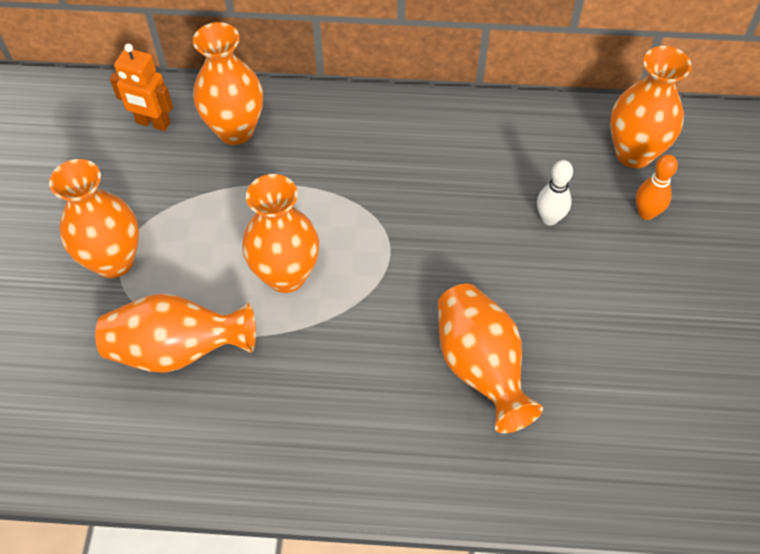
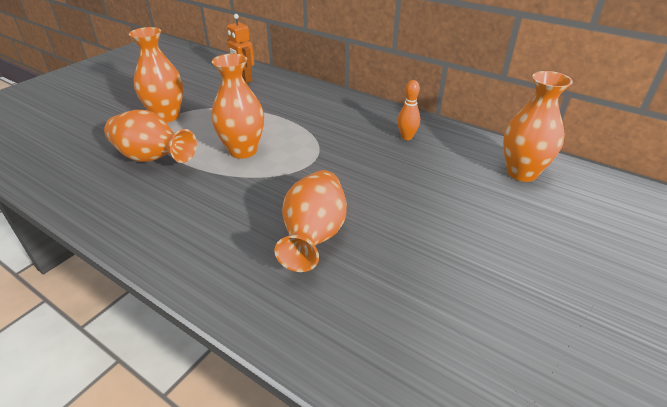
camera: 30 degrees right, 20 degrees down
orange vase [193,22,263,145] -> none
white bowling pin [537,160,573,225] -> none
orange bowling pin [636,154,678,220] -> orange bowling pin moved to [397,80,420,140]

